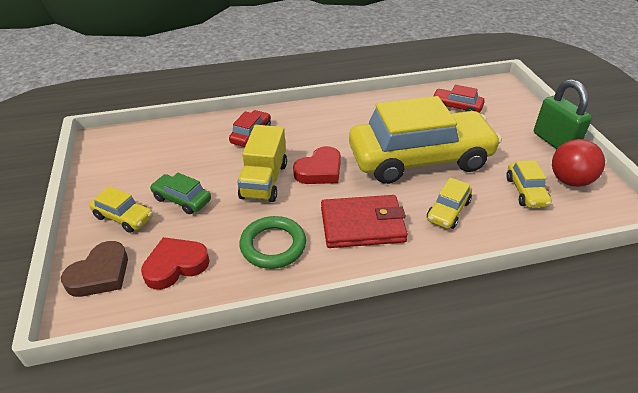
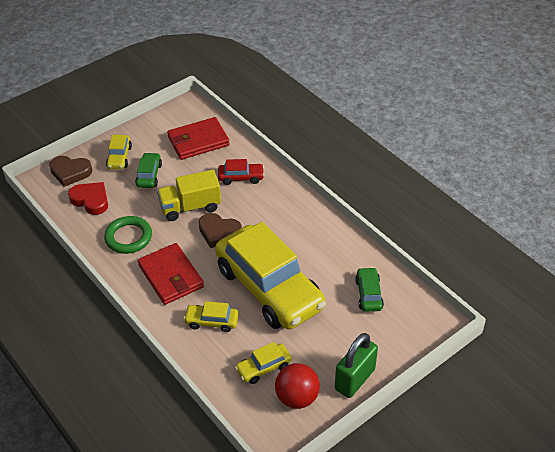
camera: 65 degrees right, 5 degrees up
red heart [293,146,341,184] -> brown heart [199,213,242,248]
red car [432,85,485,113] -> green car [355,267,384,312]
none -> red wallet [167,117,230,160]

